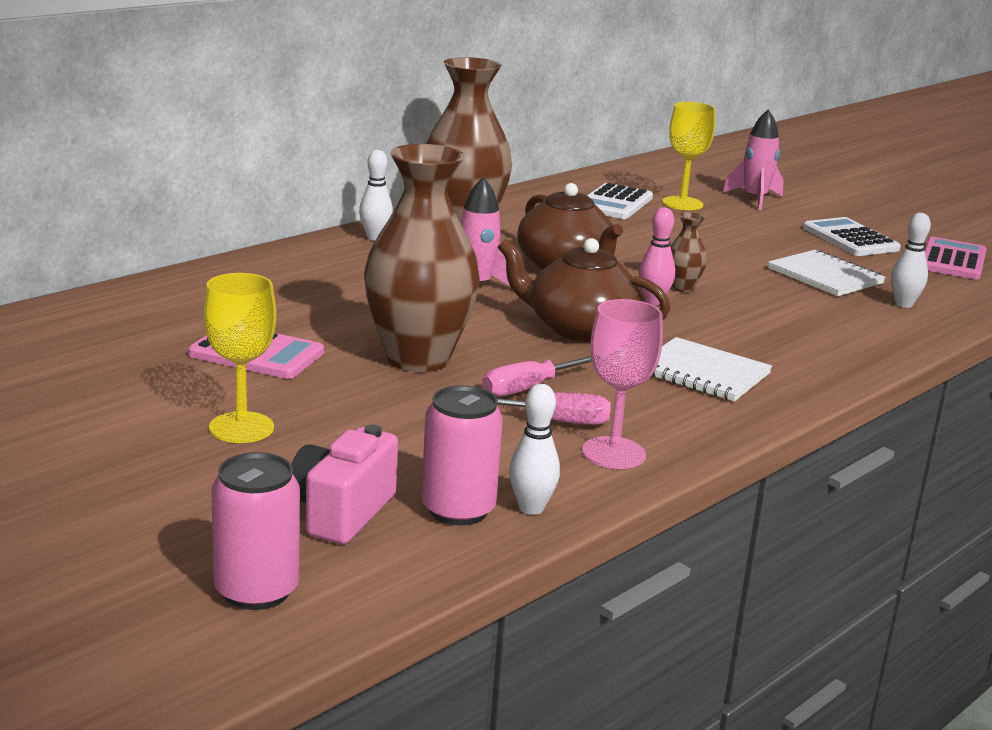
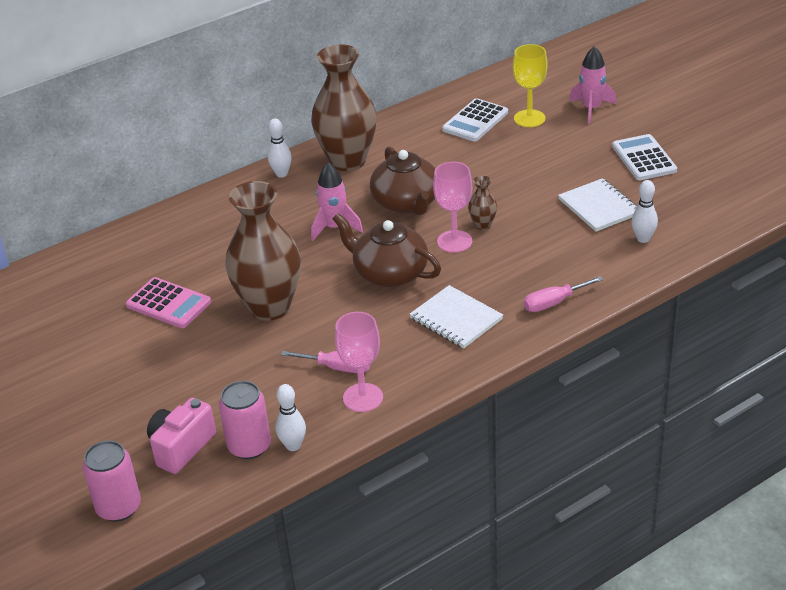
camera: 15 degrees right, 15 degrees up
yellow goblet [204,273,276,443] -> none
pink screwdriver [482,356,592,397] -> pink screwdriver moved to [524,276,603,312]
pink bowling pin [639,207,675,305] -> pink goblet [433,162,472,253]
pink calculator [924,237,987,279] -> none

